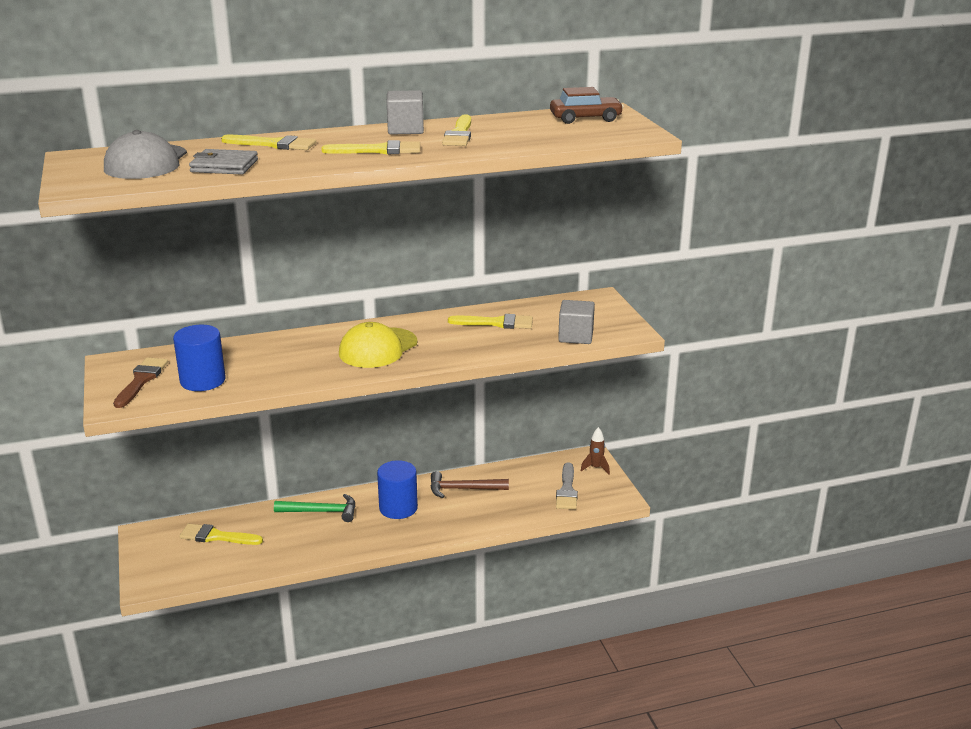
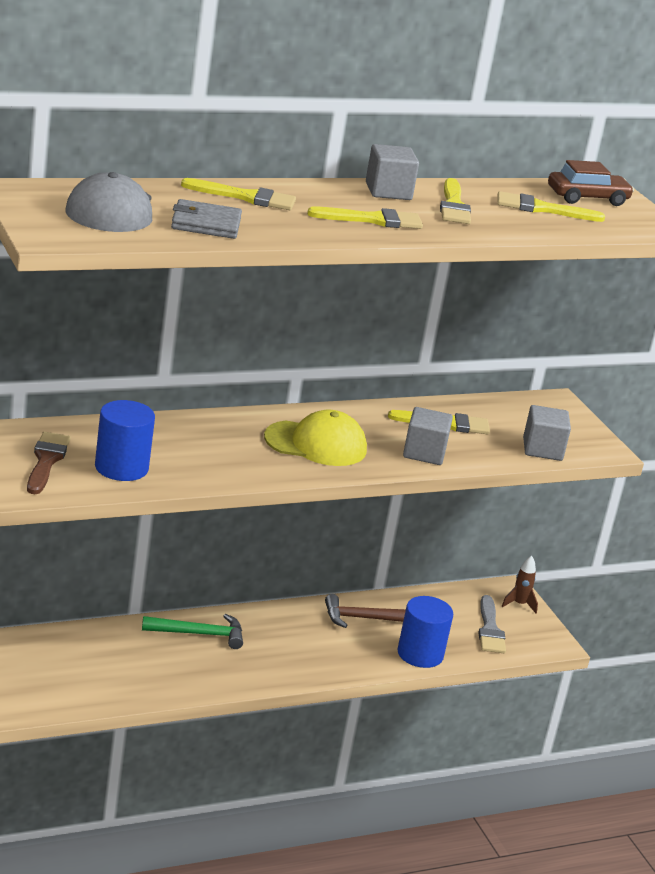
camera: 10 degrees left, 0 degrees up
yellow brush [179,524,263,545] -> yellow brush moved to [497,191,605,222]
yellow cap [339,322,418,368] -> yellow cap turned 120 degrees counterclockwise [264,410,367,466]
blue cylinder [377,460,418,519] -> blue cylinder moved to [397,596,453,668]
none -> grey cube [403,407,453,465]

